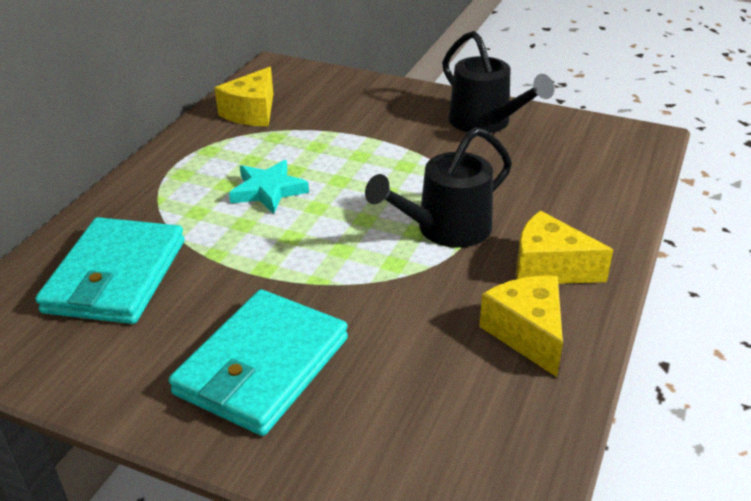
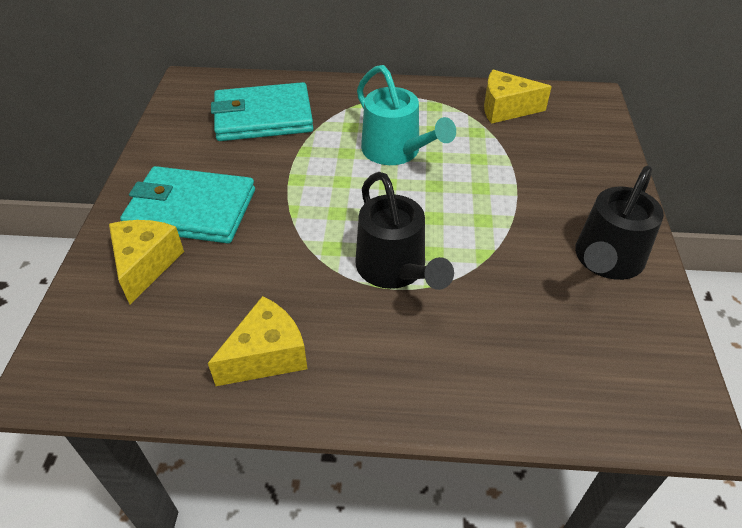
camera: 70 degrees right, 10 degrees up
turquoise star [229,160,309,214] -> turquoise watering can [357,65,456,165]
black watering can [365,127,512,248] -> black watering can turned 150 degrees counterclockwise [355,172,454,290]
yellow cheese [516,211,613,284] -> yellow cheese moved to [109,220,184,304]

